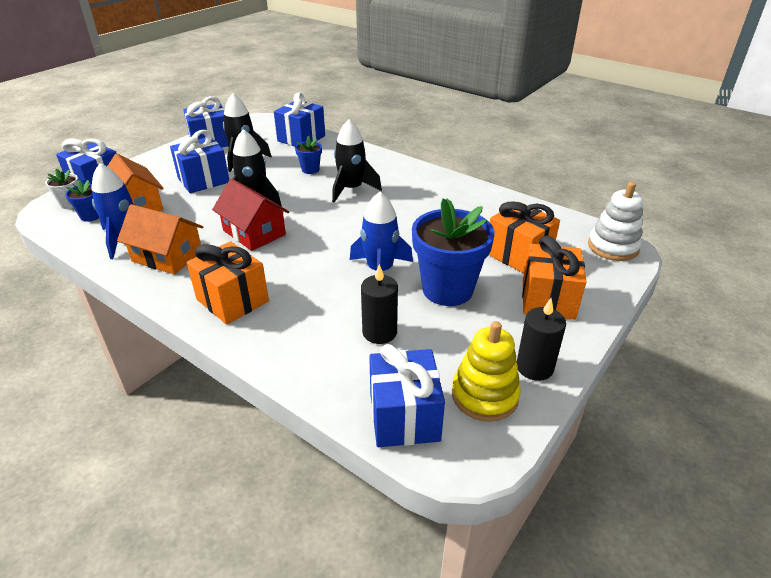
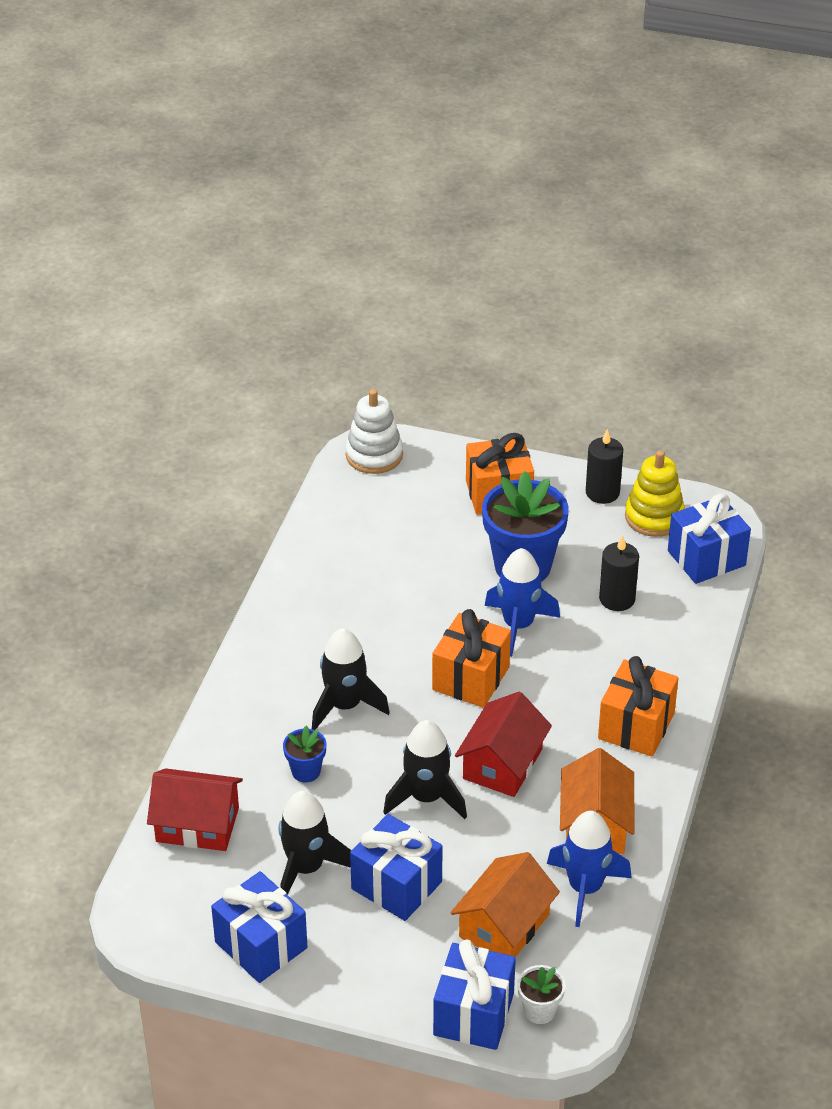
camera: 110 degrees left, 5 degrees up
blue flower pot [65,180,99,222] -> none
blue gift [274,92,325,146] -> red house [147,768,243,851]
orange gift [489,201,560,273] -> orange gift moved to [432,609,511,708]

